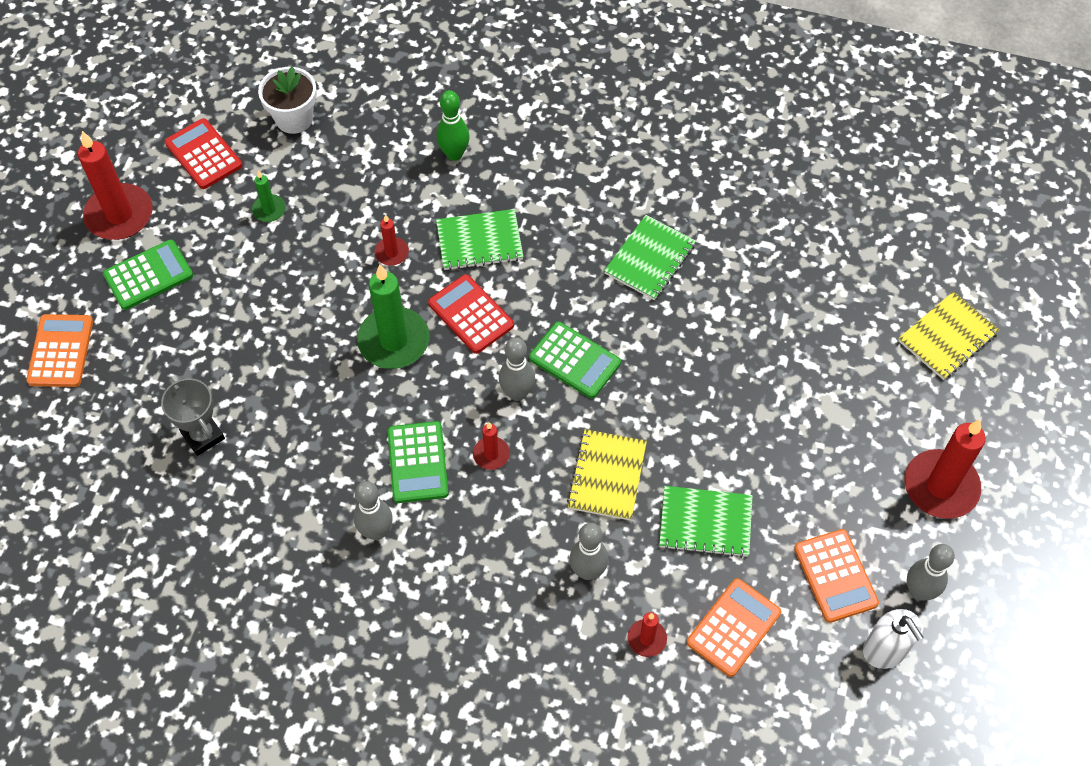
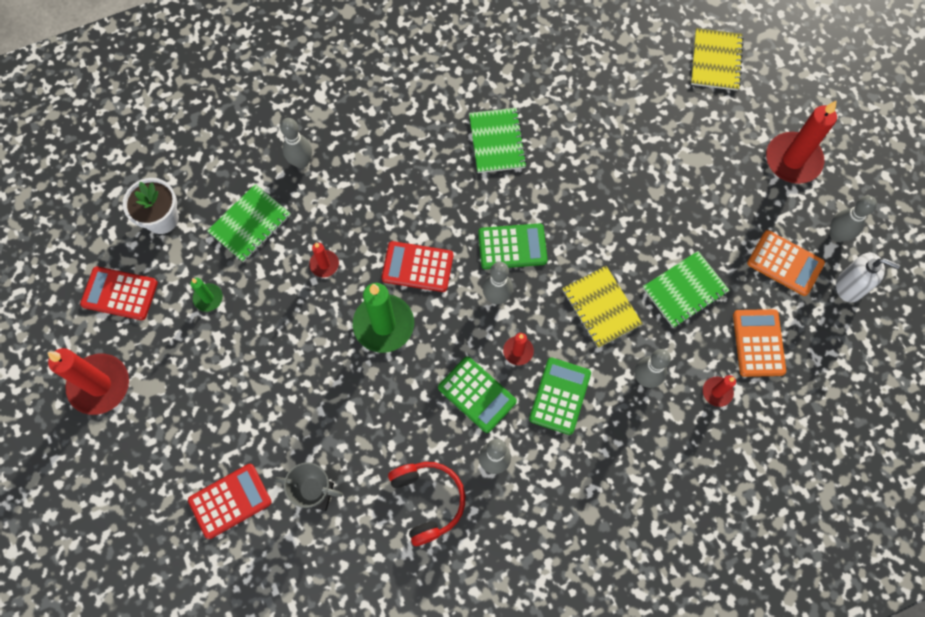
camera: 40 degrees left, 10 degrees up
orange calculator [26,314,93,387] -> none
green calculator [103,239,193,310] -> green calculator moved to [529,358,591,435]
green bowling pin [436,90,470,161] -> grey bowling pin [280,118,312,169]
green notebook [436,209,524,271] -> green notebook moved to [207,184,291,262]
none -> red calculator [188,464,272,539]
none -> red headphones [388,462,465,546]

